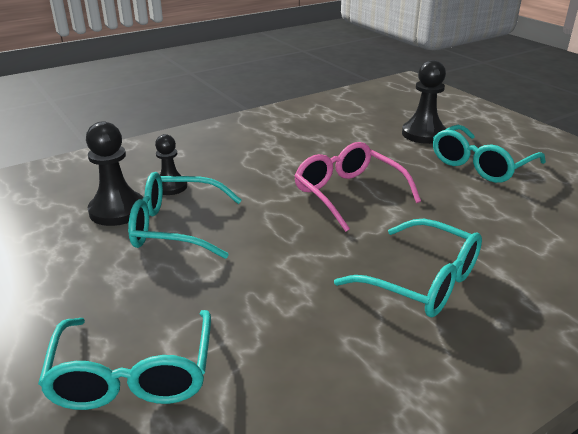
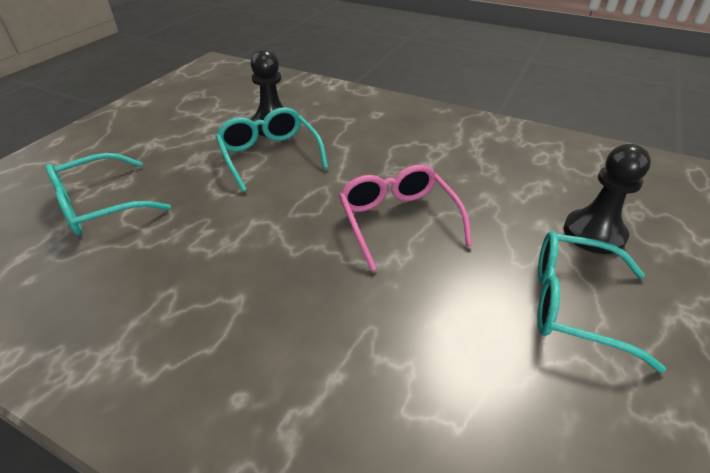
camera: 60 degrees right, 10 degrees up
black pawn [155,134,187,195] -> none
pink glasses [294,142,421,232] -> pink glasses turned 45 degrees counterclockwise [339,165,472,271]
turquoise glasses [334,219,482,317] -> none

